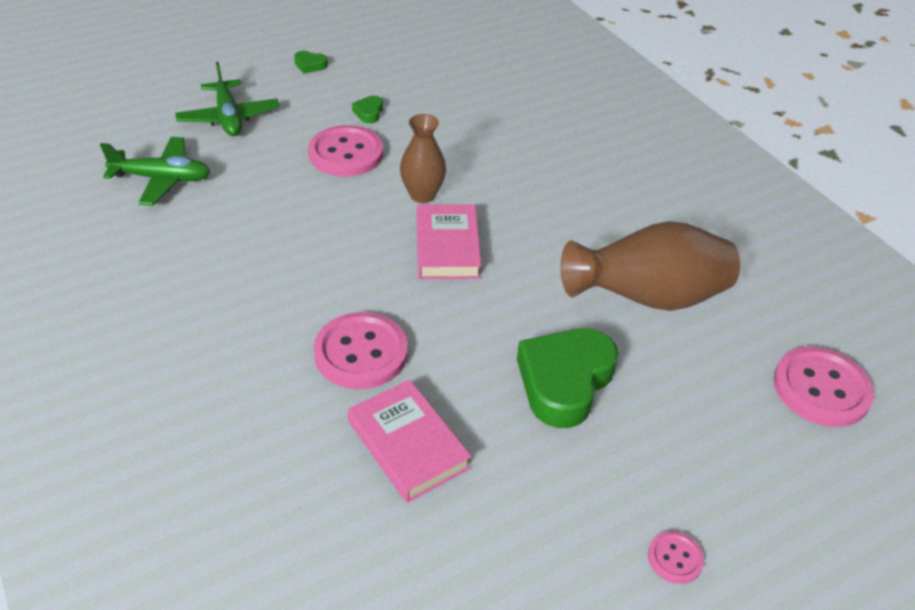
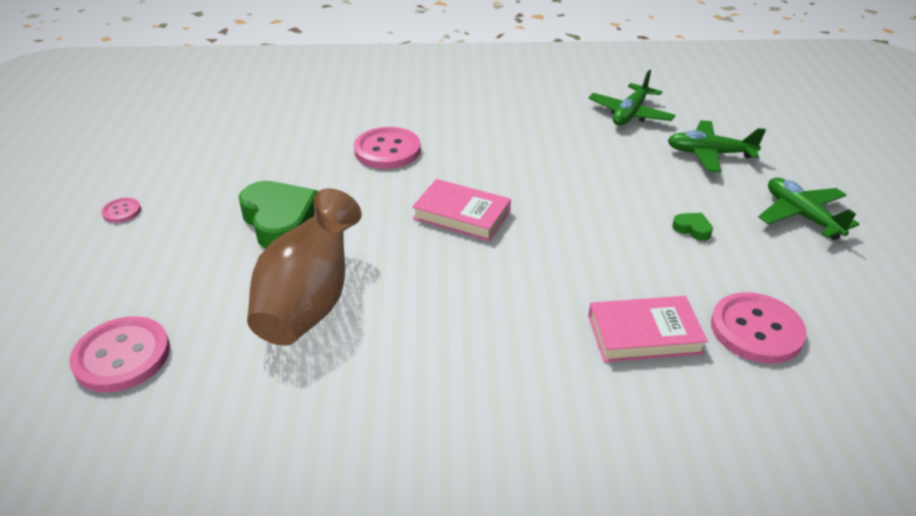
camera: 120 degrees right, 5 degrees down
green heart [294,51,328,74] -> green plane [759,178,859,240]
pink button [308,125,383,177] -> pink button moved to [711,292,807,363]
pink book [348,380,472,503] -> pink book moved to [588,296,708,362]
brown vase [400,114,446,203] -> none

